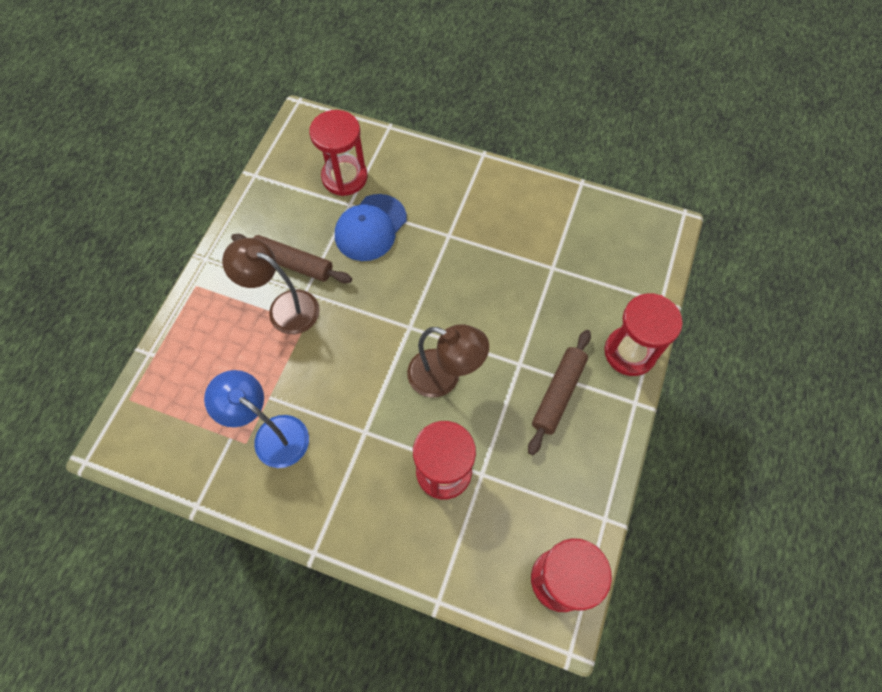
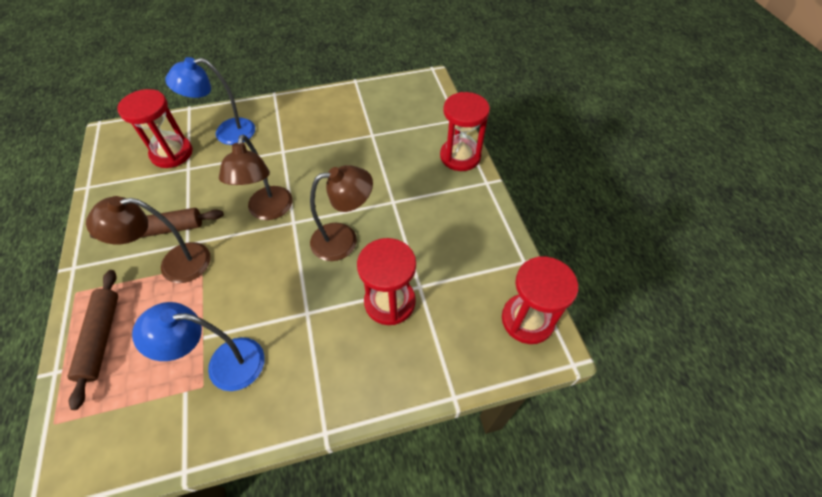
camera: 35 degrees left, 10 degrees down
blue cap [335,194,407,261] -> none
brown rolling pin [528,330,591,455] -> brown rolling pin moved to [67,270,118,410]
none -> blue lamp [165,57,255,145]
none -> brown lamp [219,135,293,220]

